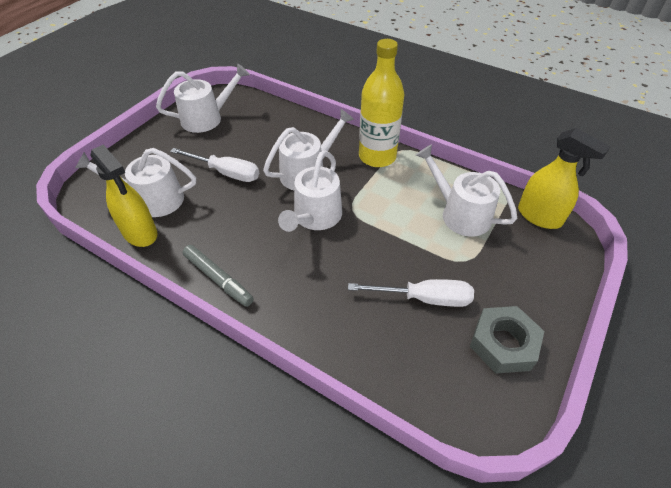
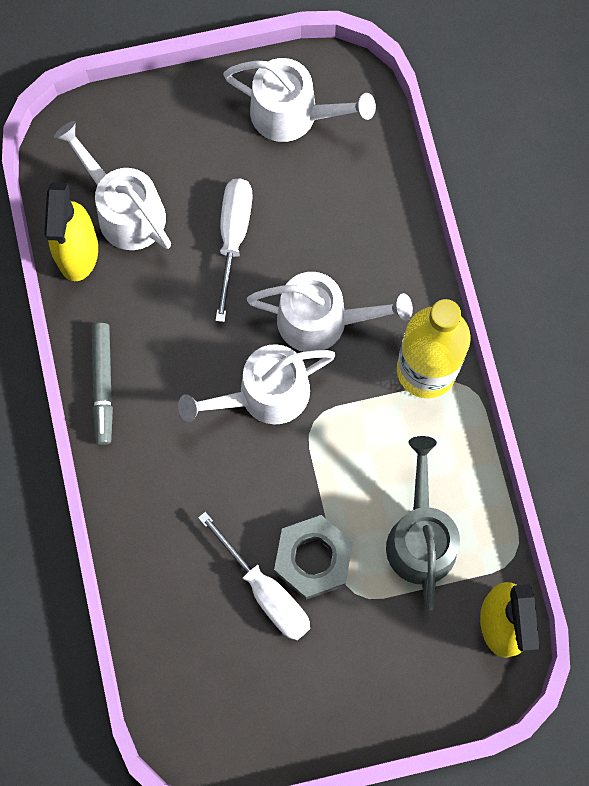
camera: 45 degrees right, 25 degrees up
white screwdriver [170,148,259,182] -> white screwdriver turned 150 degrees counterclockwise [215,178,253,322]
white watering can [416,145,517,237] -> grey watering can [386,436,460,610]
grey nut [470,306,544,374] -> grey nut moved to [274,515,353,600]

